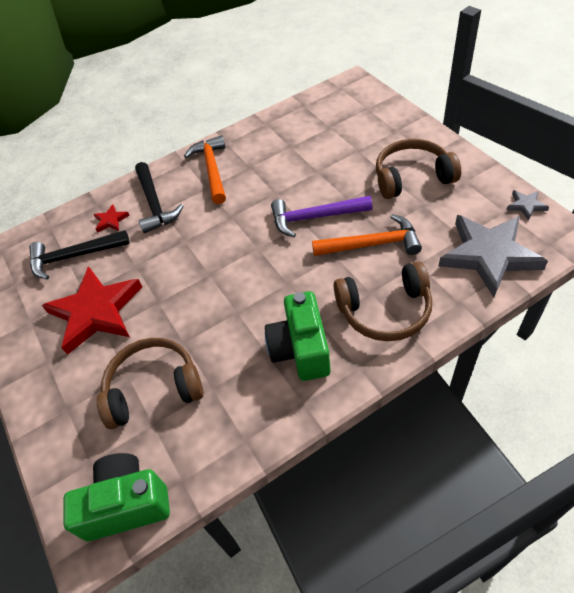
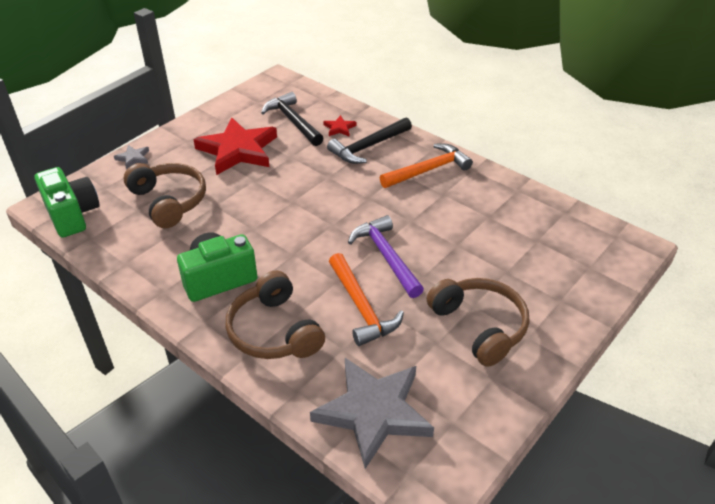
camera: 65 degrees right, 10 degrees down
grey star [506,190,549,221] -> grey star moved to [114,145,149,169]

